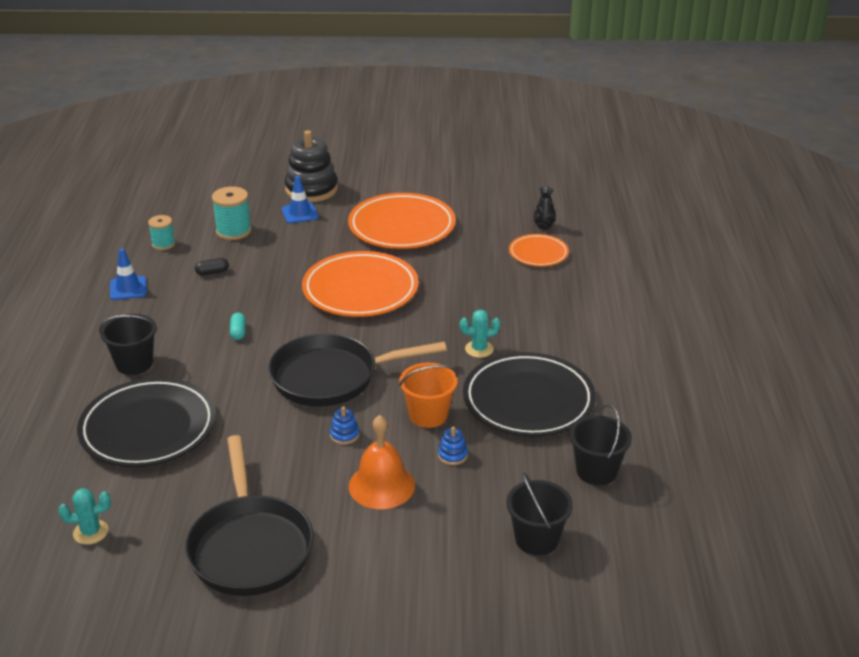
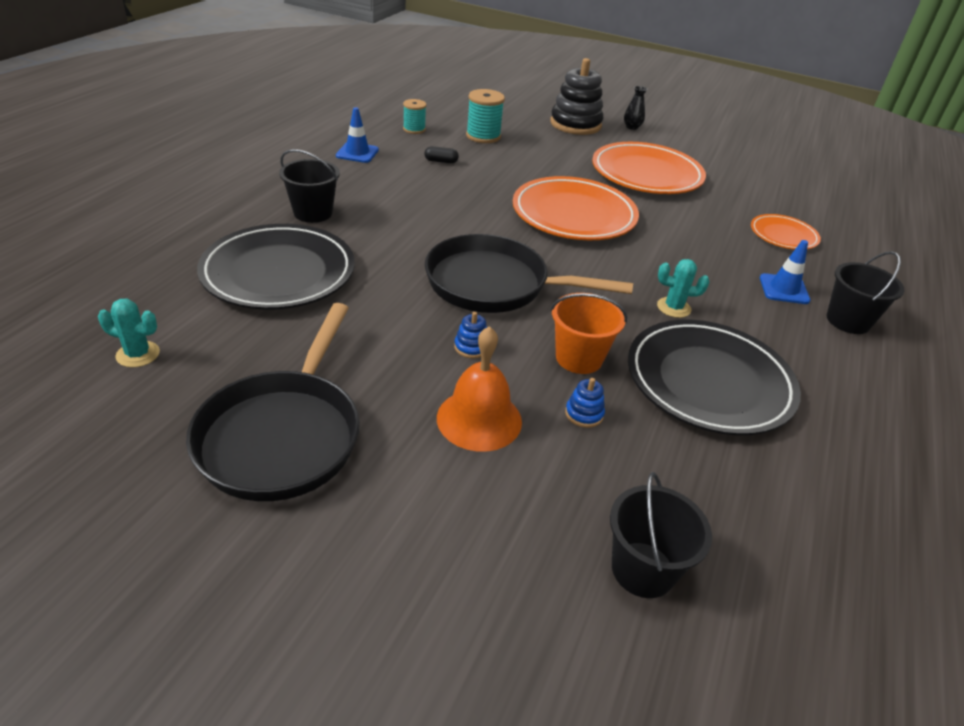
camera: 20 degrees right, 5 degrees up
turquoise capsule [230,313,246,340] -> none
blue traffic cone [282,176,319,223] -> blue traffic cone moved to [760,240,811,304]
black vase [534,187,556,230] -> black vase moved to [624,86,647,130]
black bucket [569,404,632,485] -> black bucket moved to [827,251,905,334]

